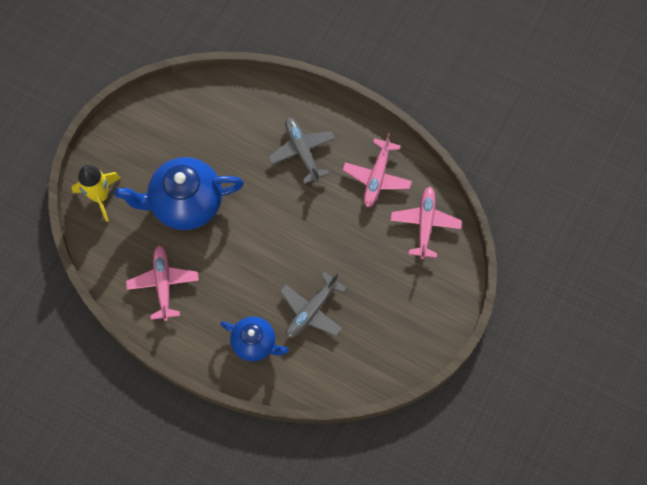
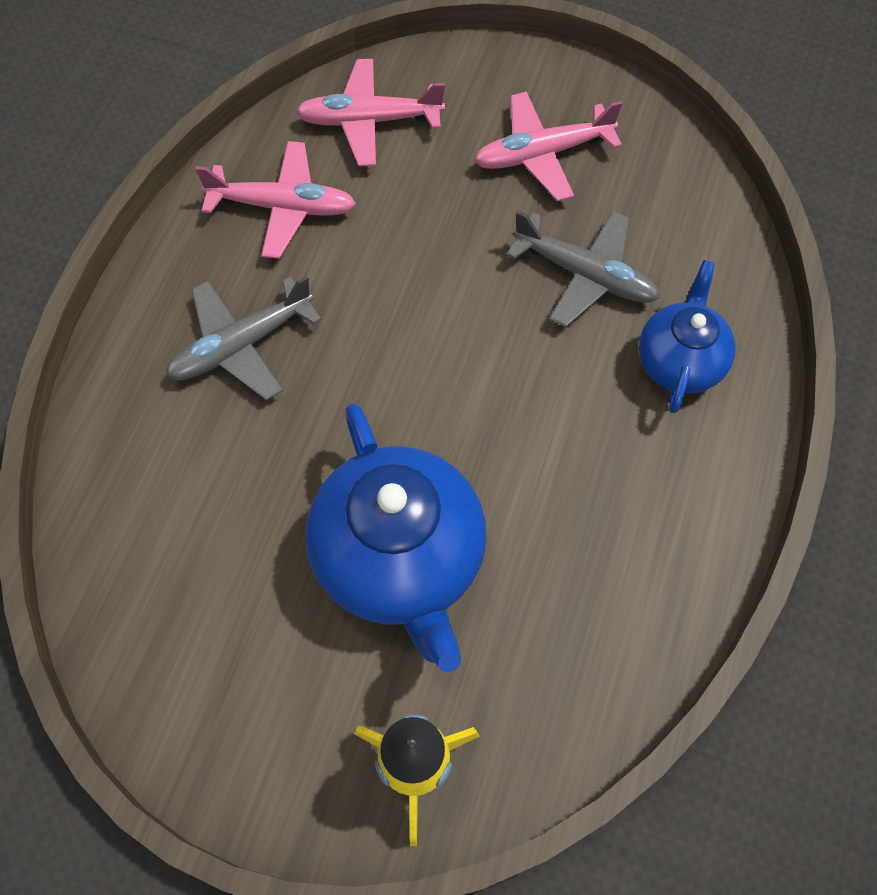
camera: 100 degrees left, 5 degrees down
pink plane [126,246,199,321] -> pink plane moved to [474,92,622,201]

